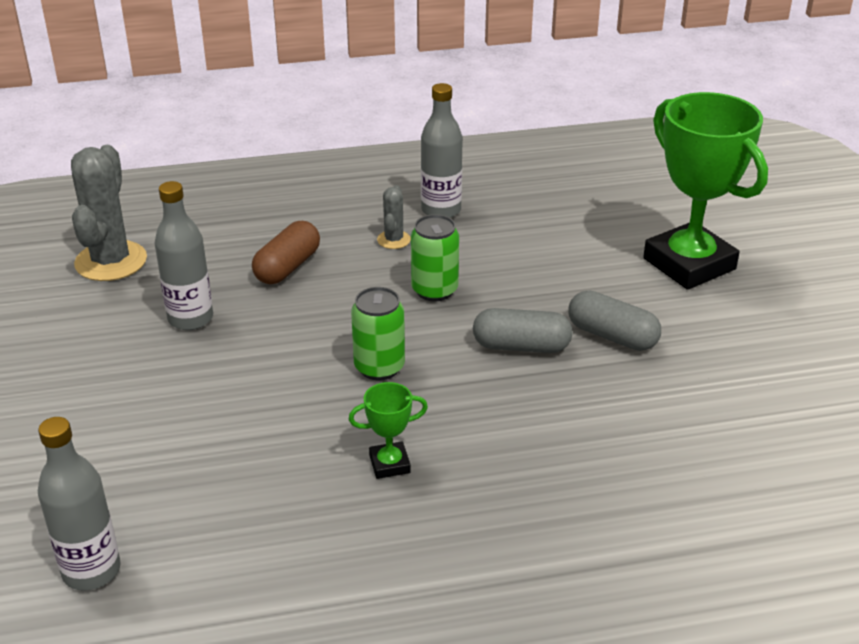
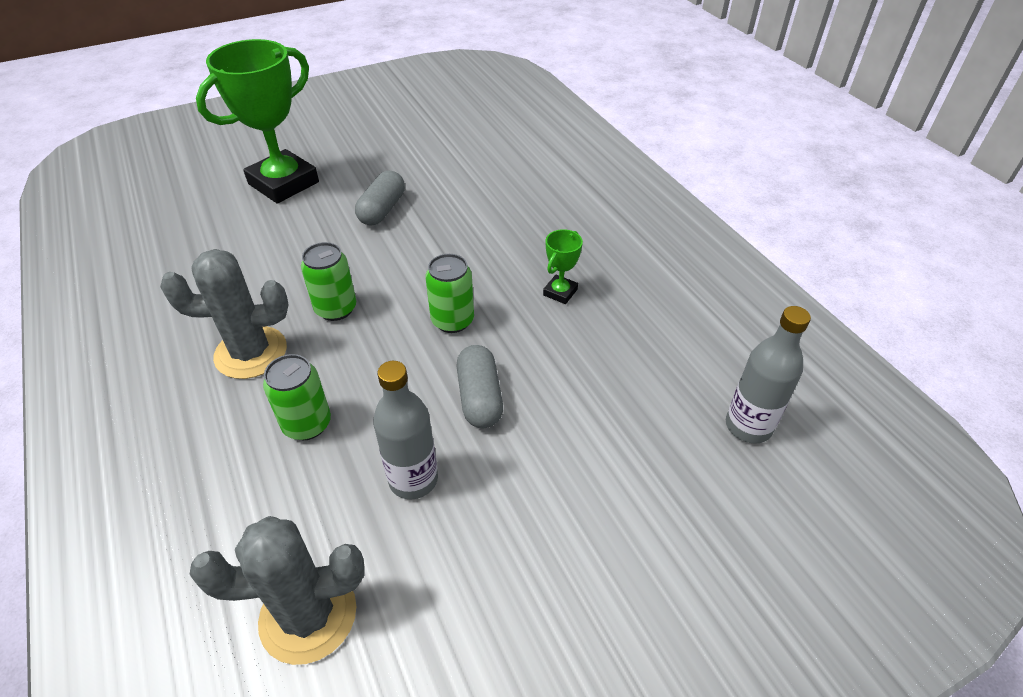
camera: 105 degrees left, 10 degrees up
brown capsule [252,221,320,284] -> green can [263,354,331,440]
green trophy [349,382,428,479] -> green trophy turned 60 degrees clockwise [543,229,583,304]
grey cactus [377,185,411,249] -> grey cactus [160,249,288,379], size x2.06
grey bottle [421,83,463,218] -> none
grey capsule [473,308,573,353] -> grey capsule moved to [457,345,503,428]

